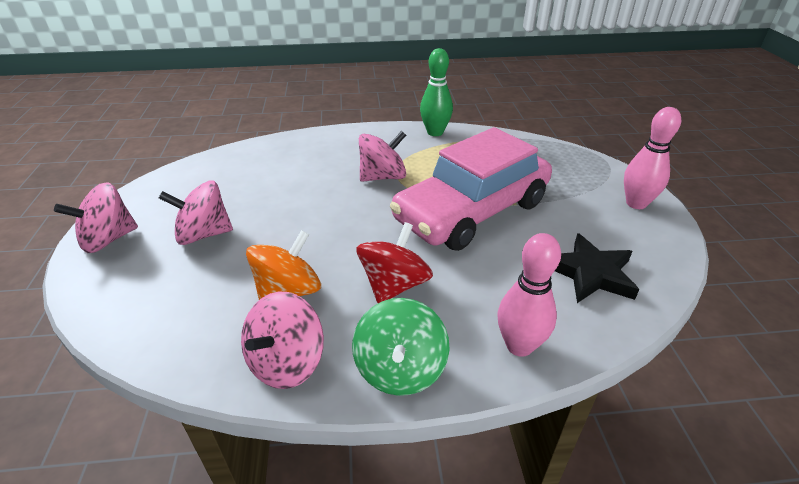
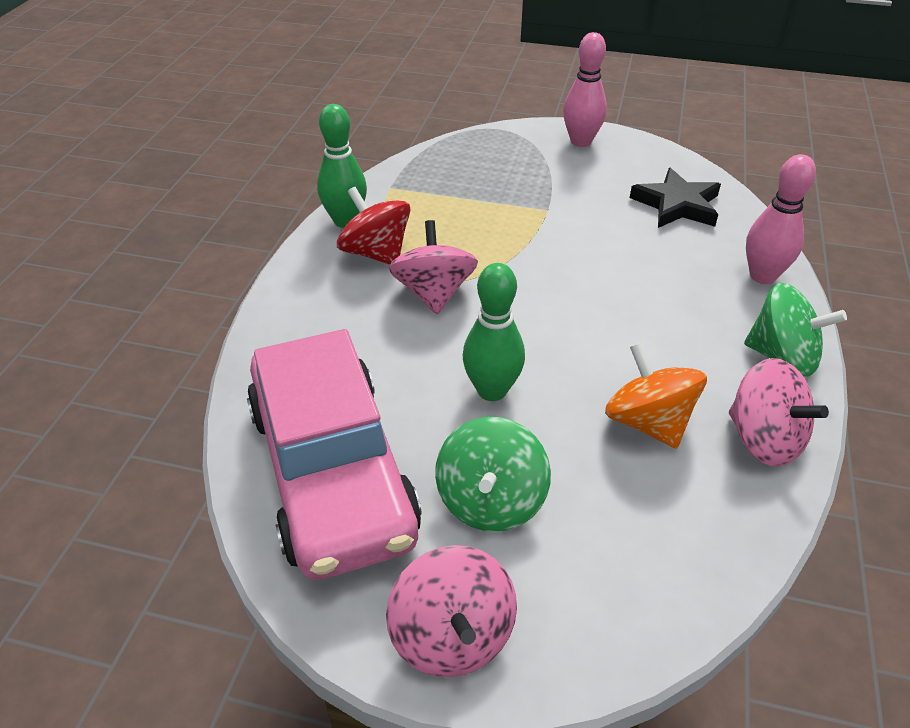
camera: 70 degrees left, 5 degrees up
pink spinning top [159,180,233,245] -> green spinning top [435,417,551,532]
red spinning top [356,222,433,303] -> red spinning top moved to [337,187,410,265]
pink car [390,127,552,251] -> pink car moved to [247,329,421,580]
none -> green bowling pin [463,263,525,401]

